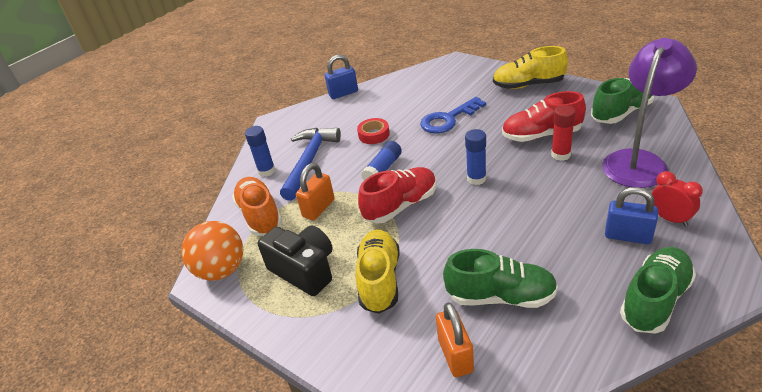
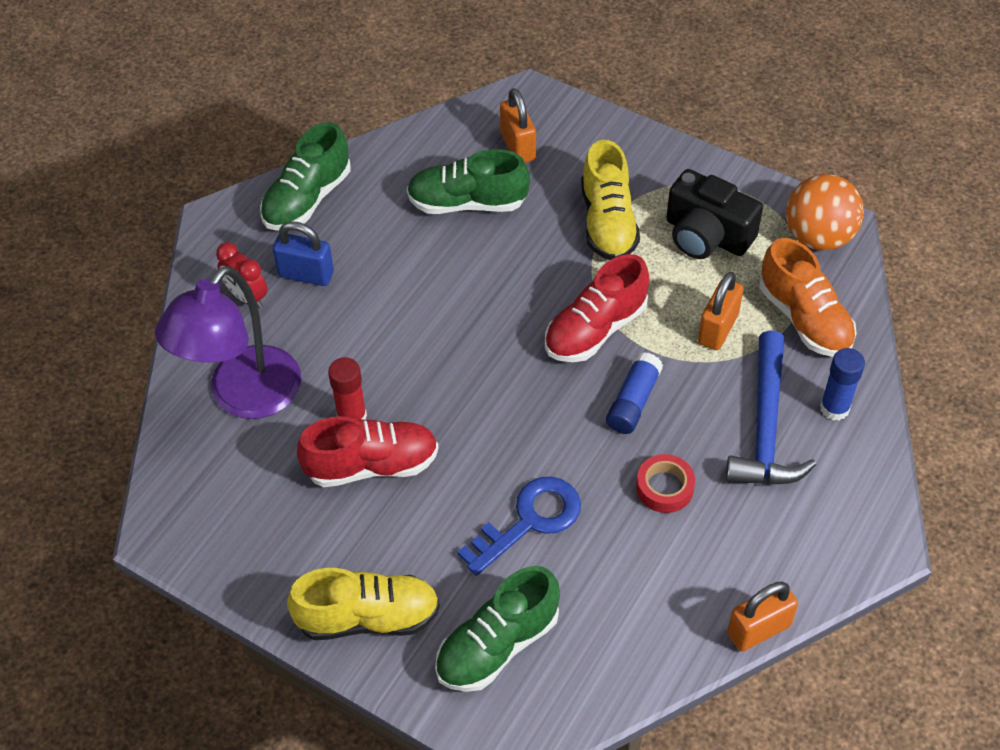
camera: 170 degrees right, 15 degrees up
blue padlock [325,55,358,99] -> orange padlock [727,581,798,651]
blue glue stick [465,129,486,185] -> none
green shoe [591,78,654,124] -> green shoe moved to [435,566,560,692]

